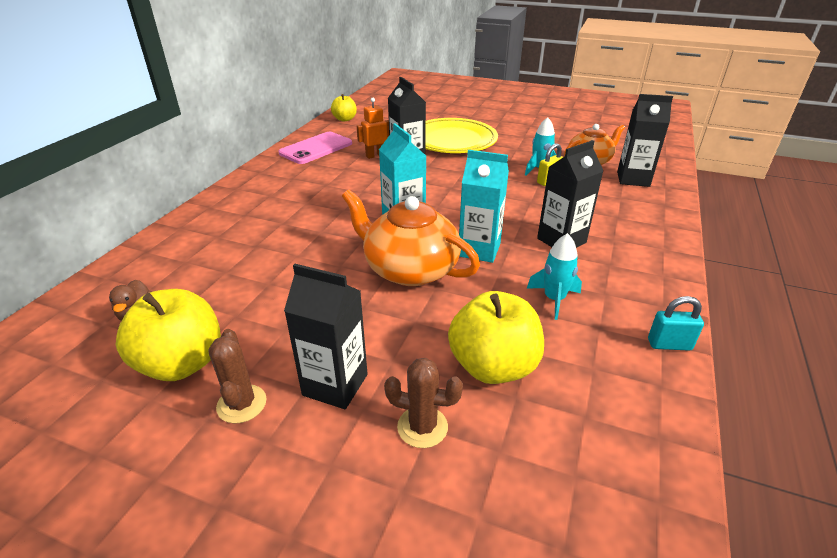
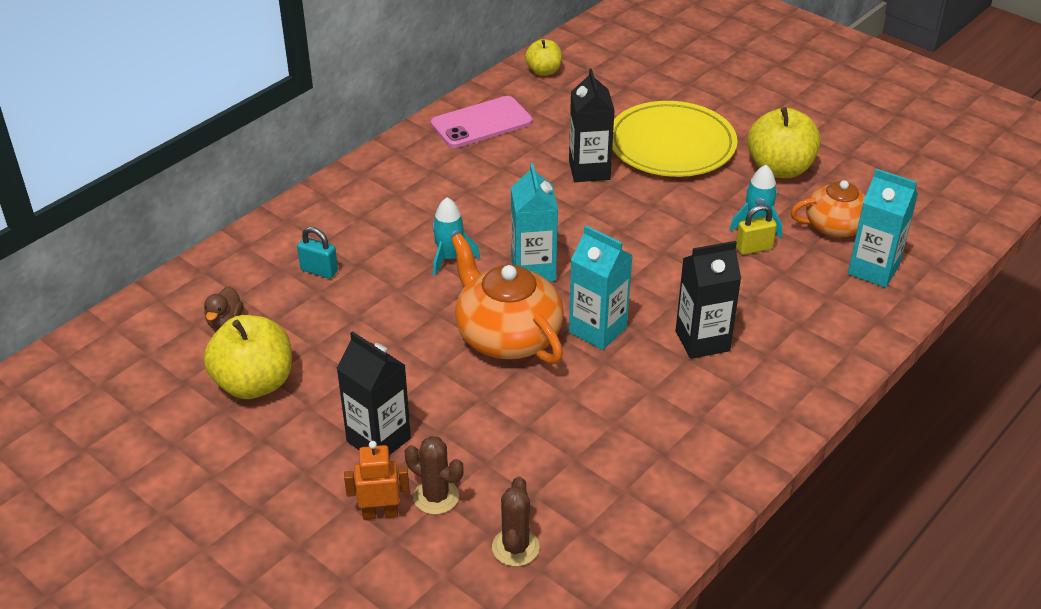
camera: 20 degrees right, 5 degrees up
brown cactus [209,329,267,424] -> brown cactus moved to [492,477,540,566]
orange robot [357,98,389,159] -> orange robot moved to [344,441,409,520]
yellow apple [448,291,544,384] -> yellow apple moved to [747,107,821,178]
turquoise rocket [527,233,582,320] -> turquoise rocket moved to [432,197,480,276]
black carton [617,94,673,187] -> turquoise carton [848,169,918,288]
turquoise padlock [648,296,704,351] -> turquoise padlock moved to [297,227,338,279]

